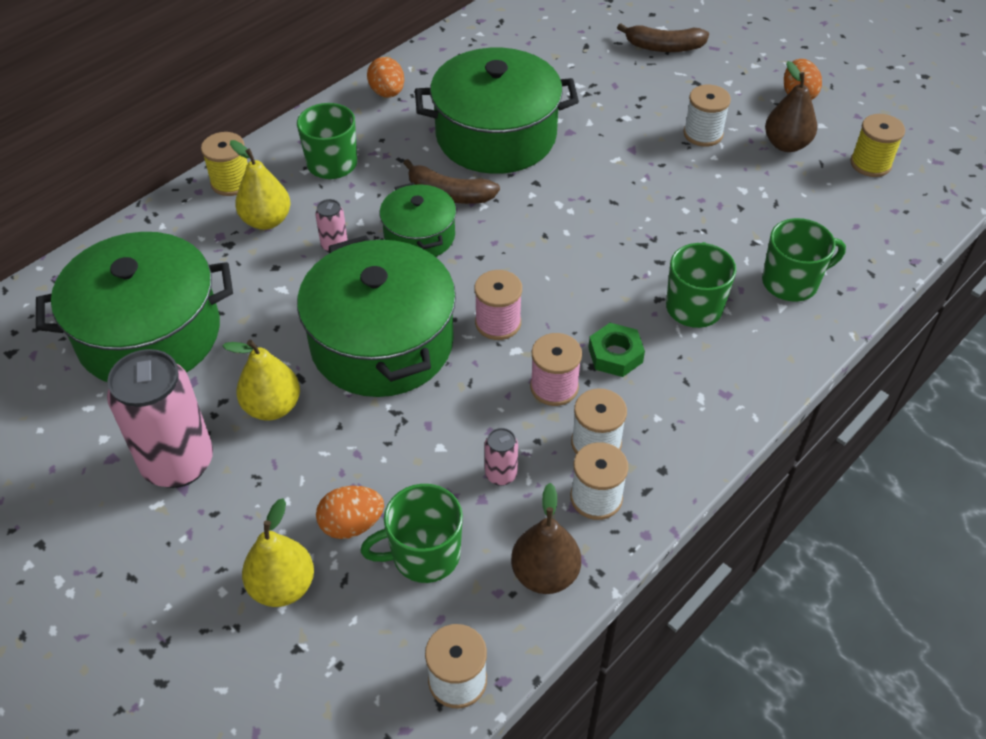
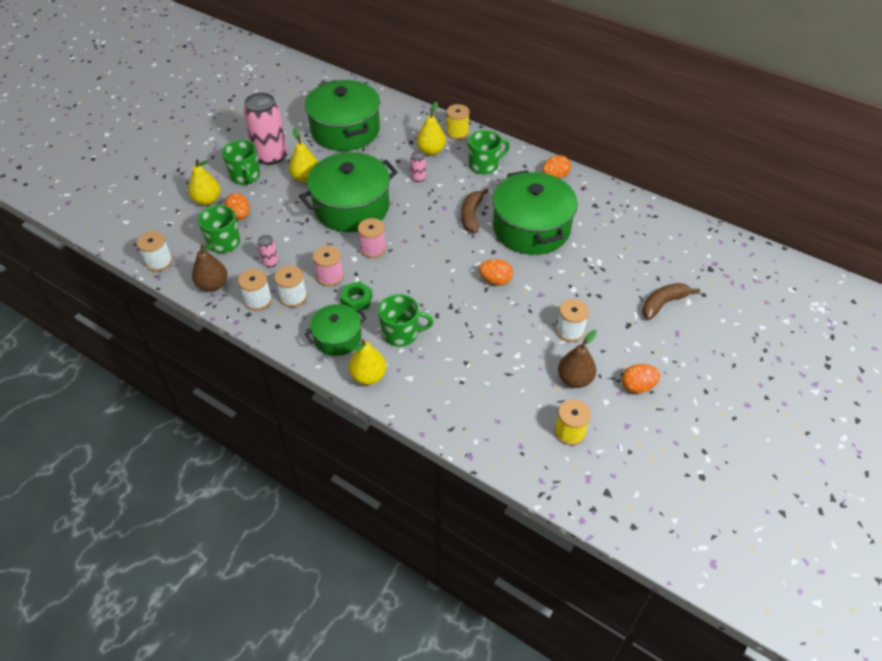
camera: 80 degrees right, 0 degrees up
green pot [380,183,456,257] -> green pot moved to [305,304,367,356]
brown banana [617,23,709,52] -> brown banana turned 60 degrees clockwise [642,283,700,320]
green mug [762,218,846,302] -> green mug moved to [222,140,260,185]
none -> yellow pear [348,339,386,385]
none -> orange egg [479,259,513,286]

